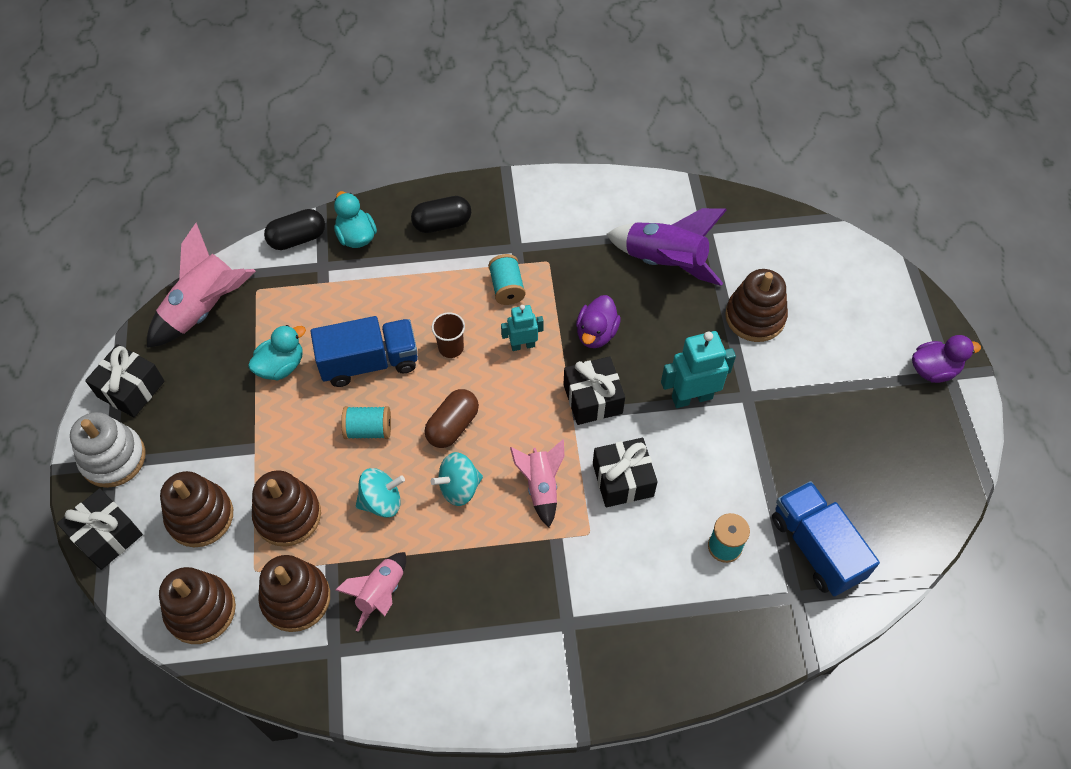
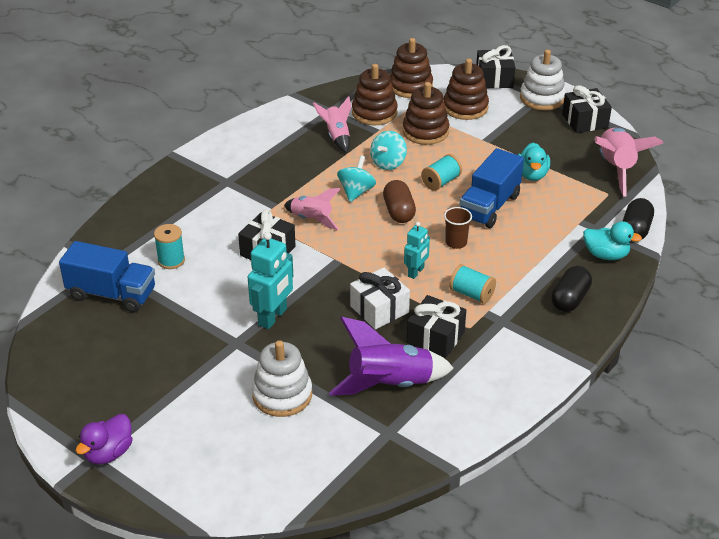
camera: 135 degrees right, 20 degrees down
black gift [563,356,625,425] -> black gift moved to [407,295,466,358]
purple duck [576,295,621,348] -> white gift [350,268,410,330]
brown stacking toy [725,269,788,342] -> white stacking toy [252,340,312,417]

